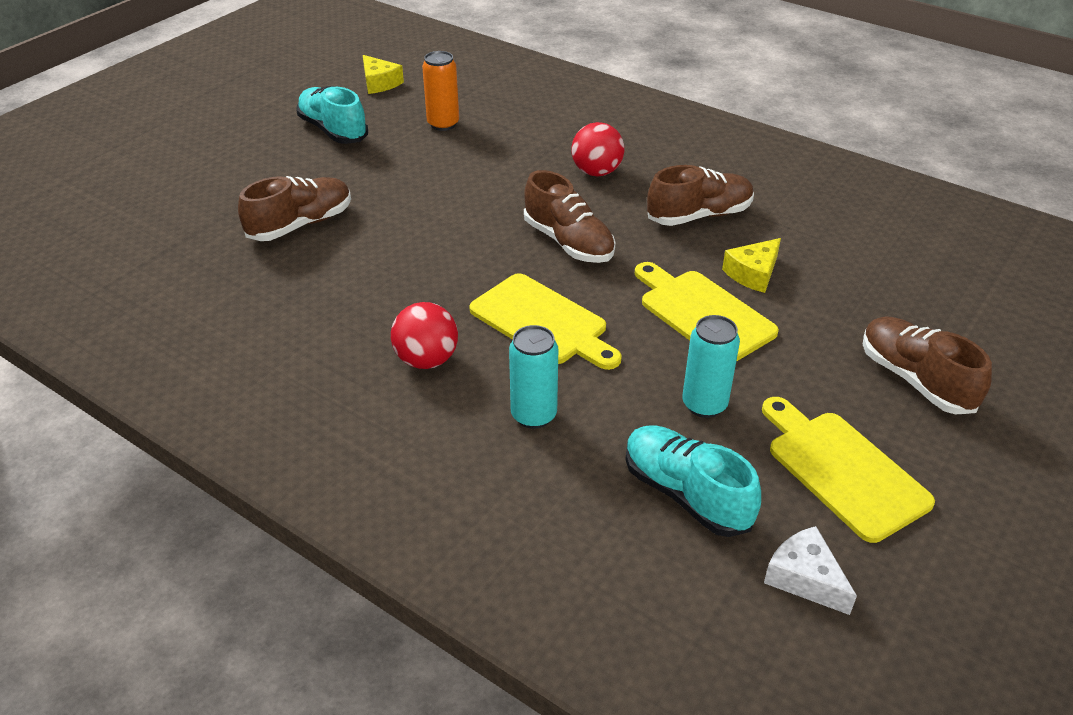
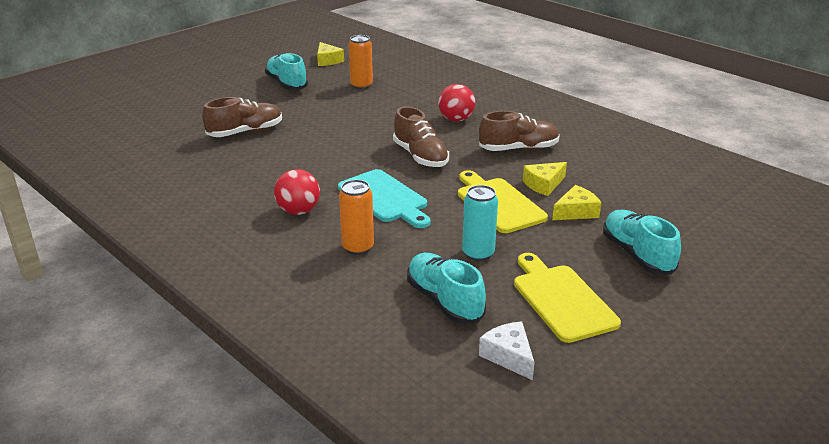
camera: 10 degrees right, 10 degrees down
yellow cutting board [469,273,622,370] -> turquoise cutting board [338,169,430,228]
turquoise can [509,325,558,429] -> orange can [339,180,374,255]
brown shoe [863,316,992,415] -> turquoise shoe [603,210,681,275]
none -> yellow cheese [552,185,602,220]

